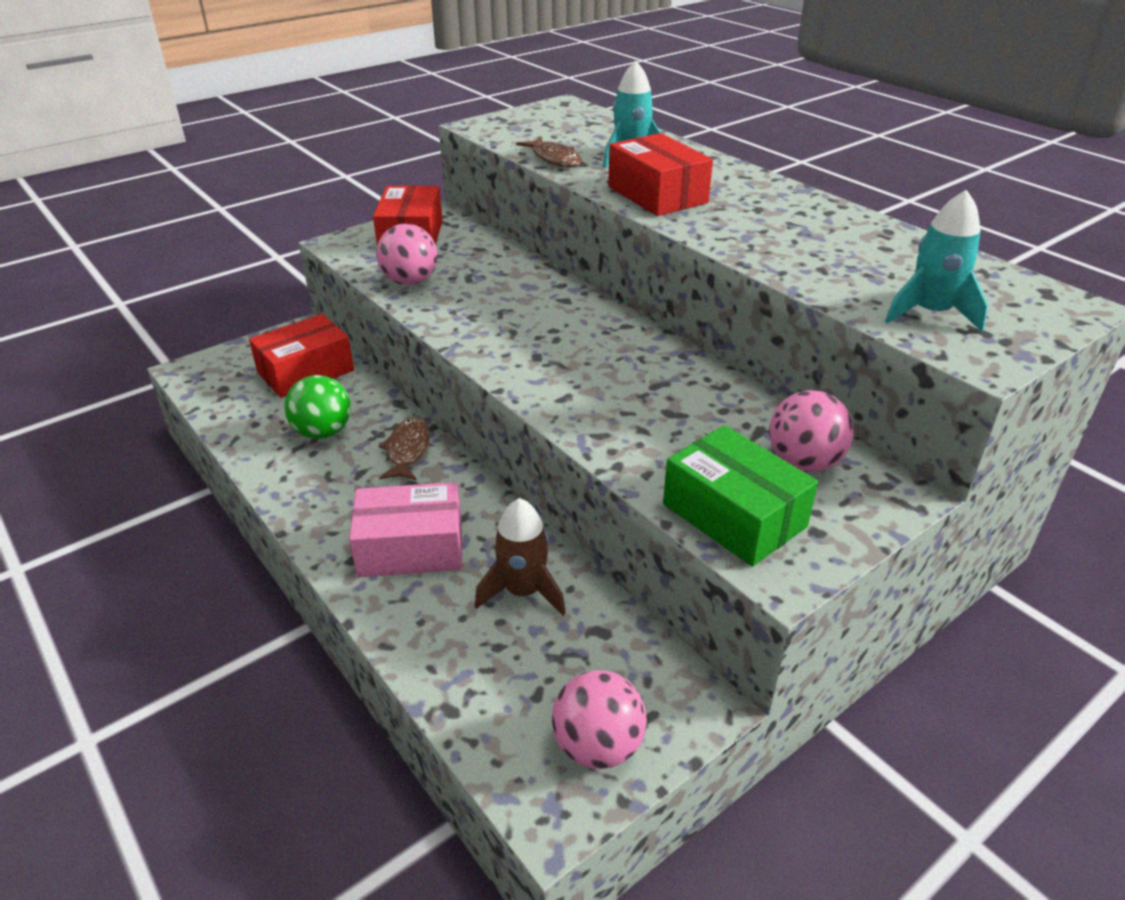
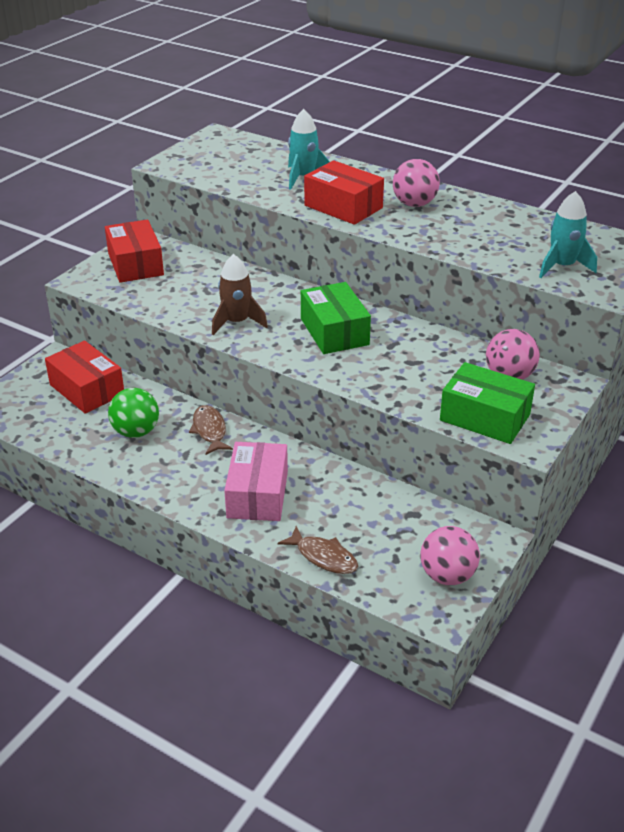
camera: 20 degrees left, 0 degrees up
red box [249,314,354,398] -> red box turned 75 degrees counterclockwise [45,341,124,414]
pink box [349,482,462,577] -> pink box turned 60 degrees counterclockwise [224,442,288,521]
pink ball [376,224,437,285] -> pink ball moved to [393,159,440,207]
brown rocket [475,498,566,616] -> brown rocket moved to [212,254,268,335]
brown fish [516,137,582,167] -> brown fish moved to [278,526,358,574]
none -> green box [301,282,371,354]

